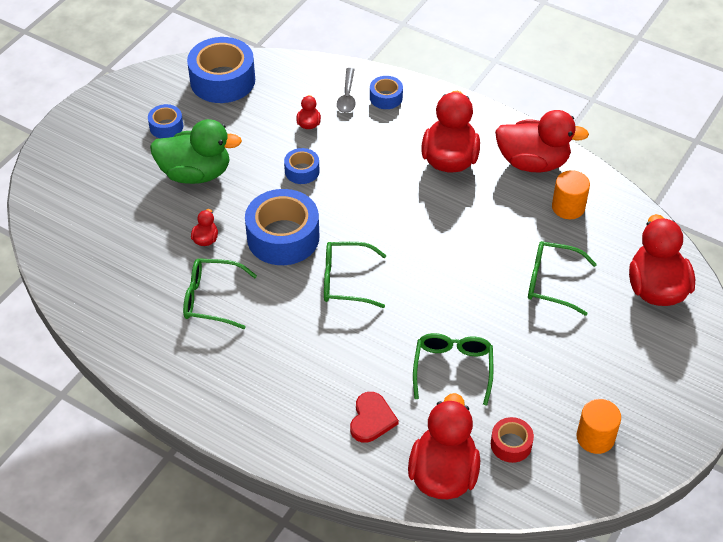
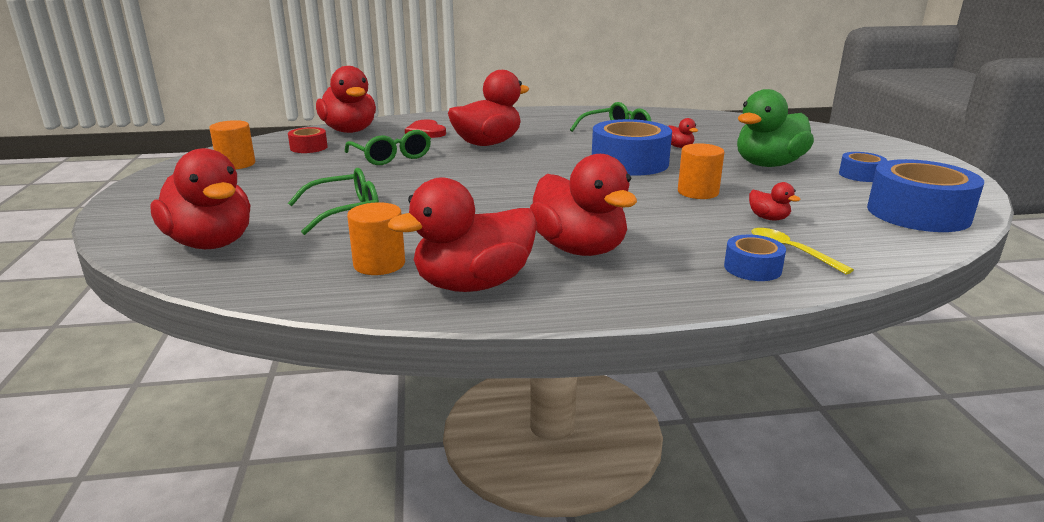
camera: 140 degrees right, 25 degrees down
blue tape [284,148,319,184] -> orange cylinder [678,143,724,199]
green glasses [324,242,387,308] -> none
grey spoon [337,68,356,113] -> yellow spoon [752,228,854,275]
none -> red duck [448,70,529,146]

